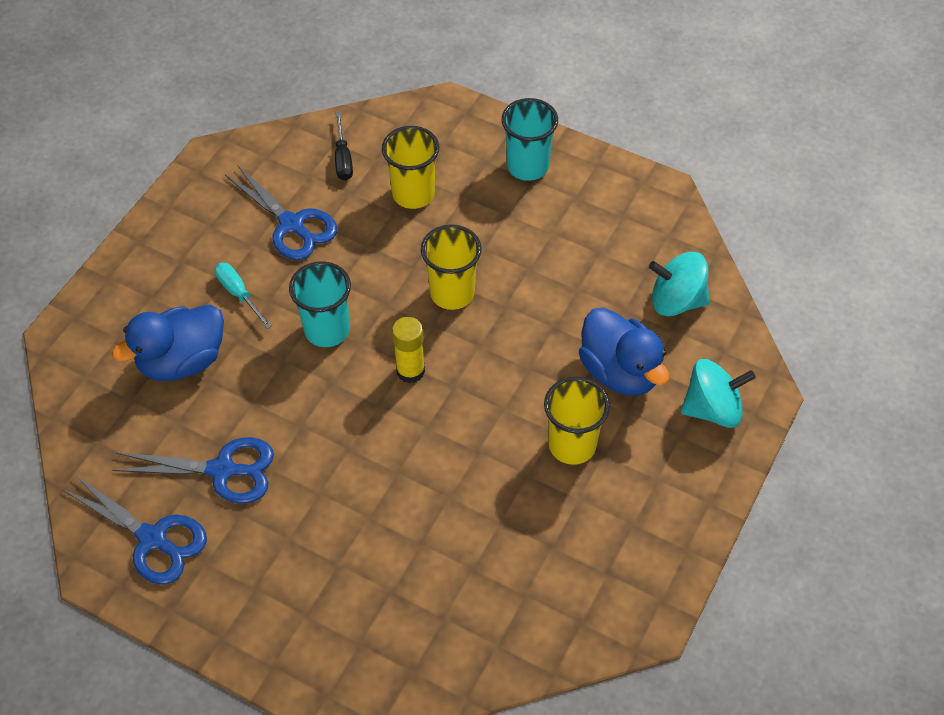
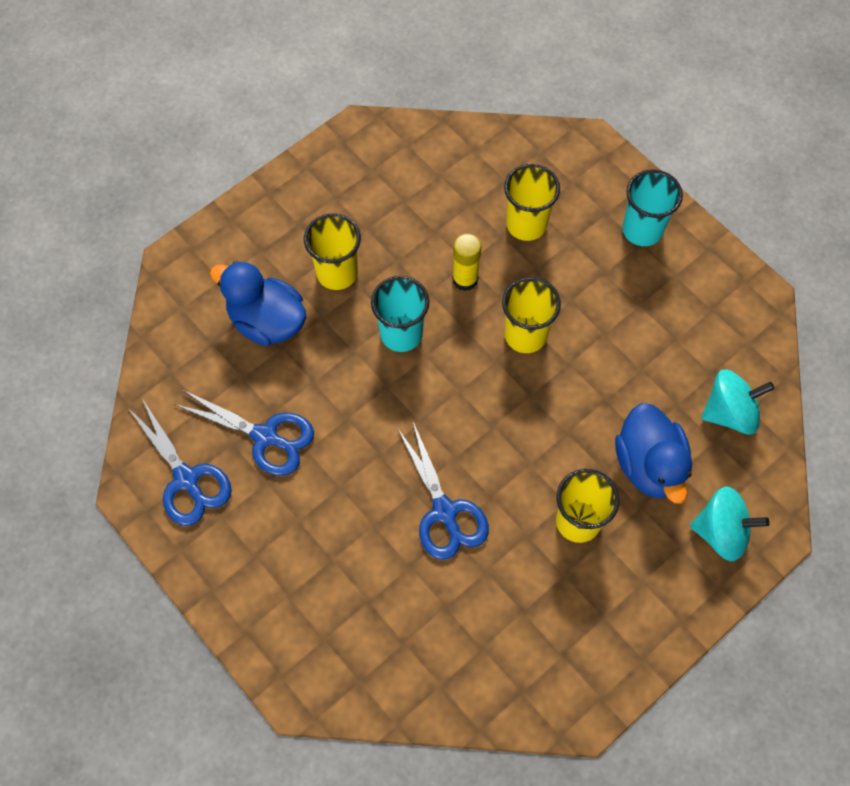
camera: 20 degrees right, 10 degrees up
blue duck [112,305,224,381] -> blue duck turned 45 degrees clockwise [210,261,306,346]
turquoise screwdriver [215,262,272,329] -> yellow cup [304,213,361,290]
blue scissors [225,165,337,260] -> blue scissors moved to [397,422,489,560]
black screwdriver [335,112,353,181] -> none
yellow glue stick [392,317,425,383] -> yellow glue stick moved to [452,234,481,291]
turquoise spinning top [649,252,709,316] -> turquoise spinning top turned 135 degrees clockwise [701,369,775,435]

